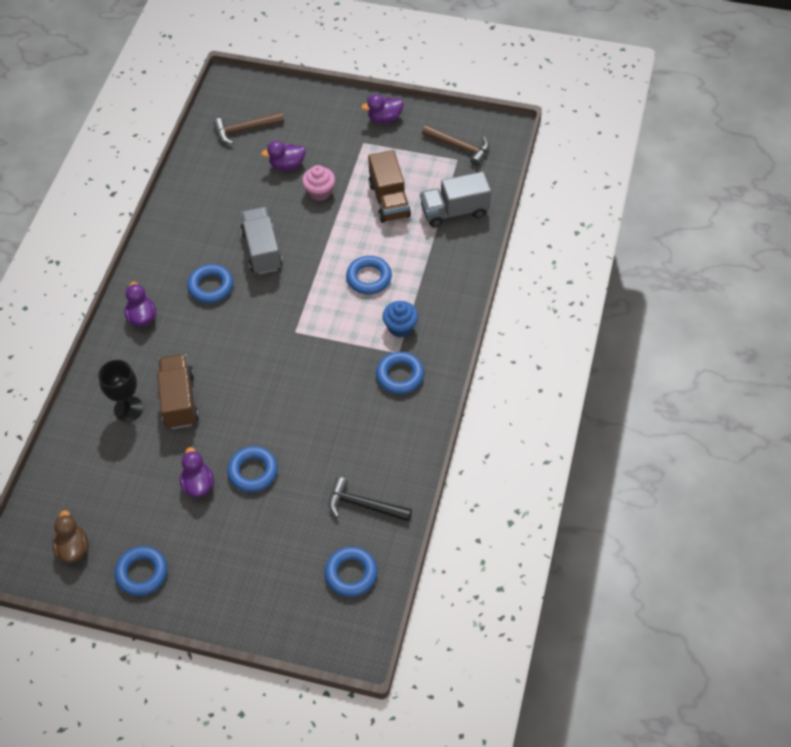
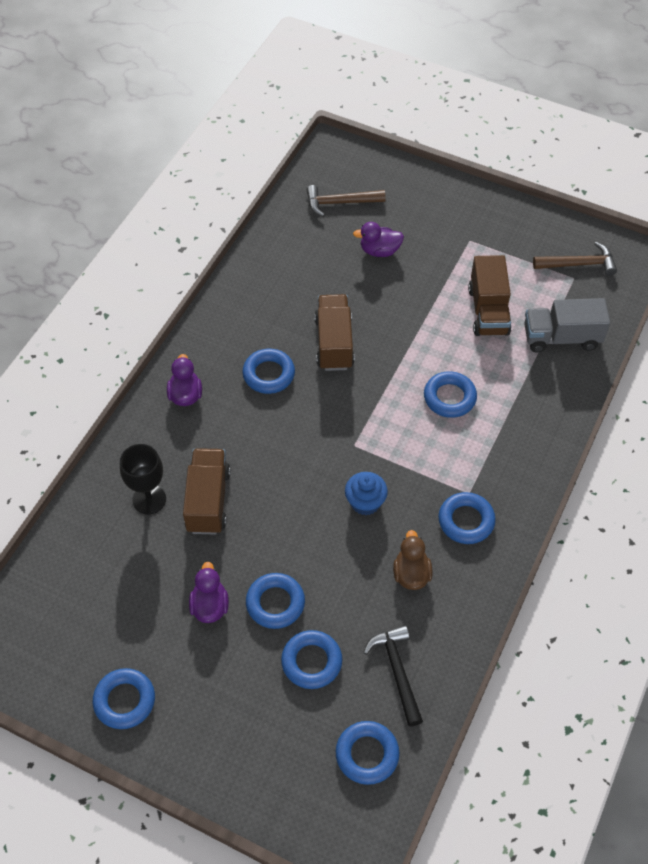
camera: 10 degrees right, 0 degrees up
brown duck [53,510,89,563] -> brown duck moved to [393,530,432,590]
grey truck [241,207,283,275] -> brown truck [315,294,355,371]
pink cupcake [302,165,335,201] -> none
black hammer [329,477,412,521] -> black hammer turned 45 degrees clockwise [363,625,423,727]
purple duck [361,94,404,124] -> none
blue cupcake [383,301,418,337] -> blue cupcake moved to [345,472,388,515]
brown hammer [422,125,489,166] -> brown hammer turned 45 degrees counterclockwise [533,242,617,276]
none -> blue ring [281,630,342,689]

